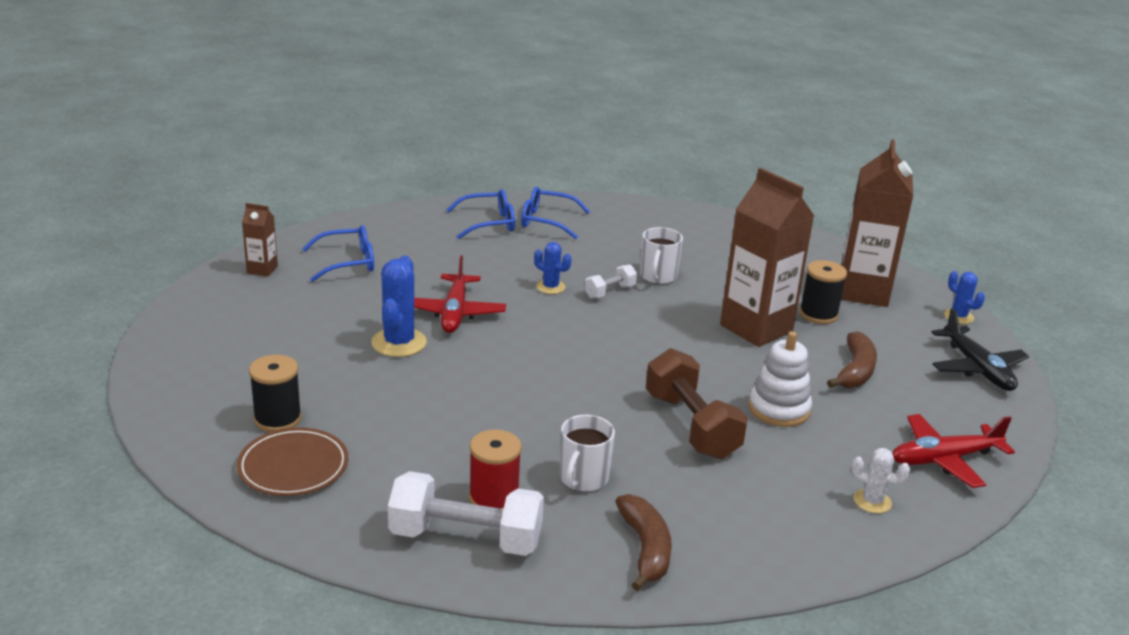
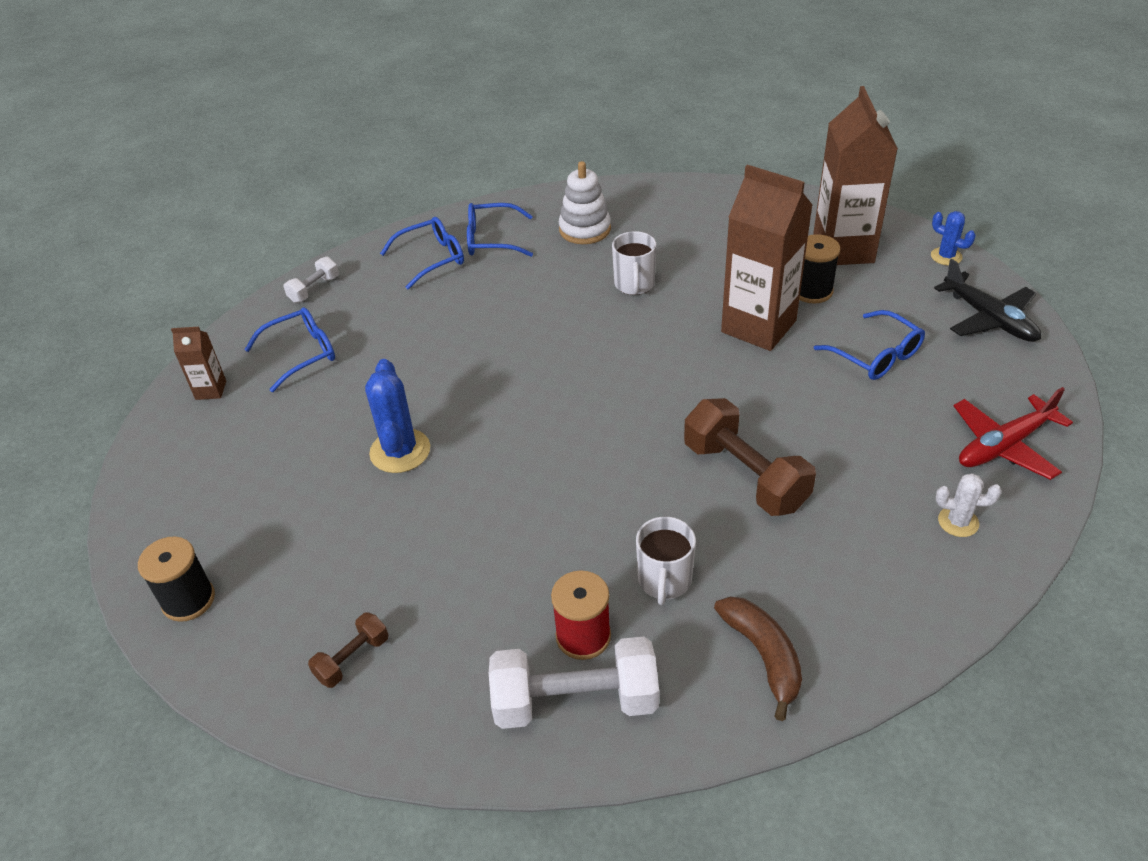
camera: 10 degrees left, 15 degrees up
brown plate [237,428,348,496] -> brown dumbbell [308,612,388,688]
black spool [249,355,302,432] -> black spool moved to [138,536,215,622]
red plane [414,255,506,333] -> none
blue cactus [534,242,571,294] -> none
white dumbbell [585,264,637,299] -> white dumbbell moved to [283,257,339,303]
white stacking toy [748,331,812,427] -> white stacking toy moved to [559,161,611,244]
brown banana [827,331,877,388] -> blue glasses [814,310,925,380]

